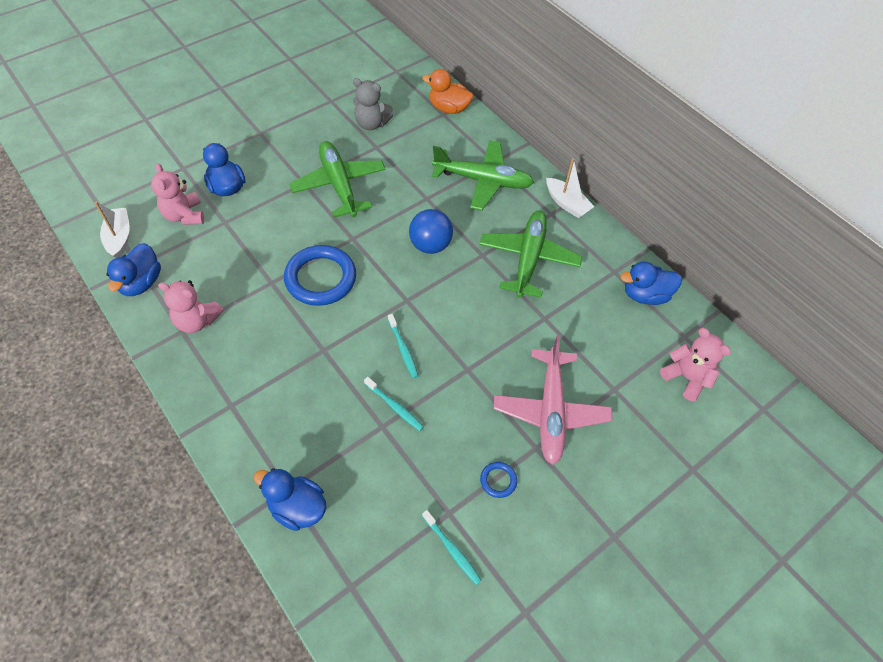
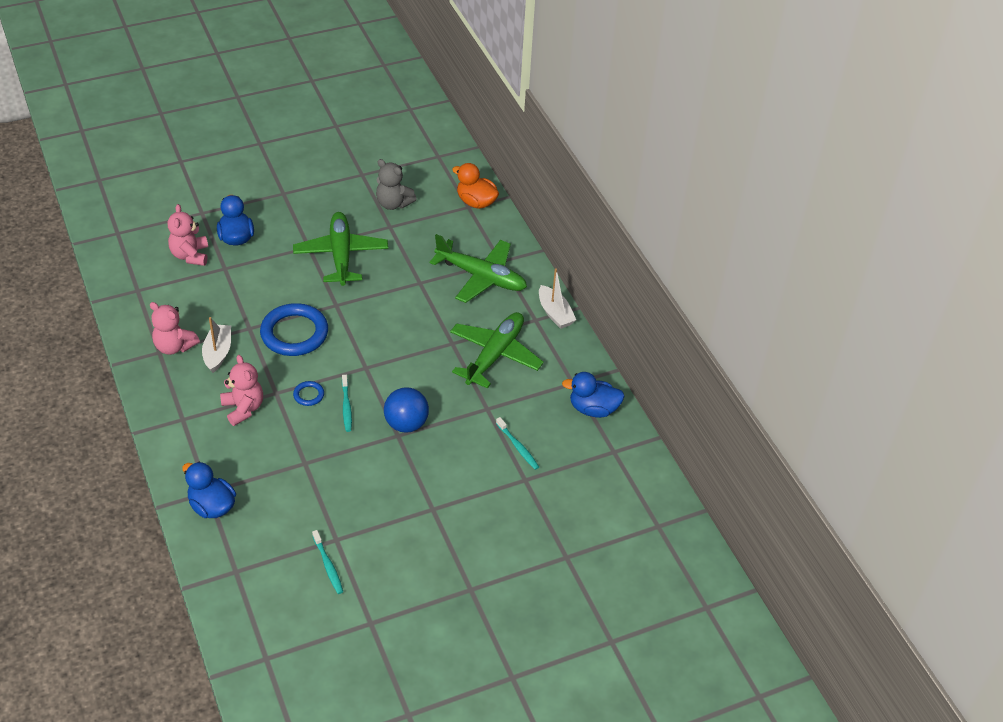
camera: 15 degrees right, 10 degrees down
white boat [94,201,130,258] -> white boat moved to [202,317,231,373]
blue duck [106,243,161,296] -> none
turquoise toothbrush [364,377,424,431] -> turquoise toothbrush moved to [496,417,539,470]
blue ball [409,209,453,254] -> blue ball moved to [384,387,429,433]
blue ring [480,462,517,498] -> blue ring moved to [293,381,324,406]
pink plane [494,335,613,465] -> none
pink teddy bear [660,328,731,401] -> pink teddy bear moved to [220,355,263,426]

